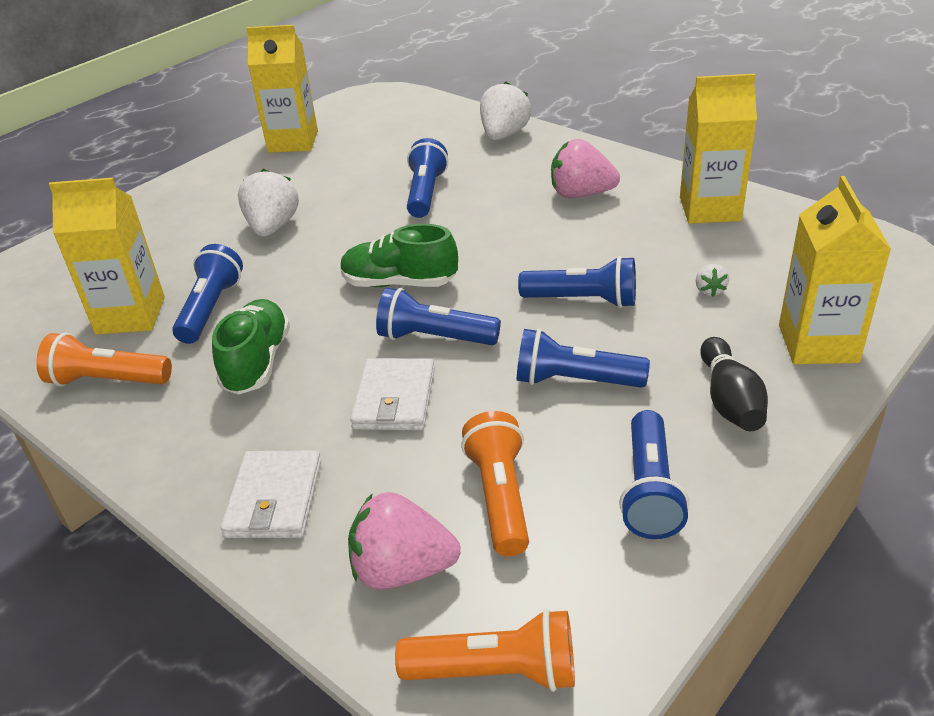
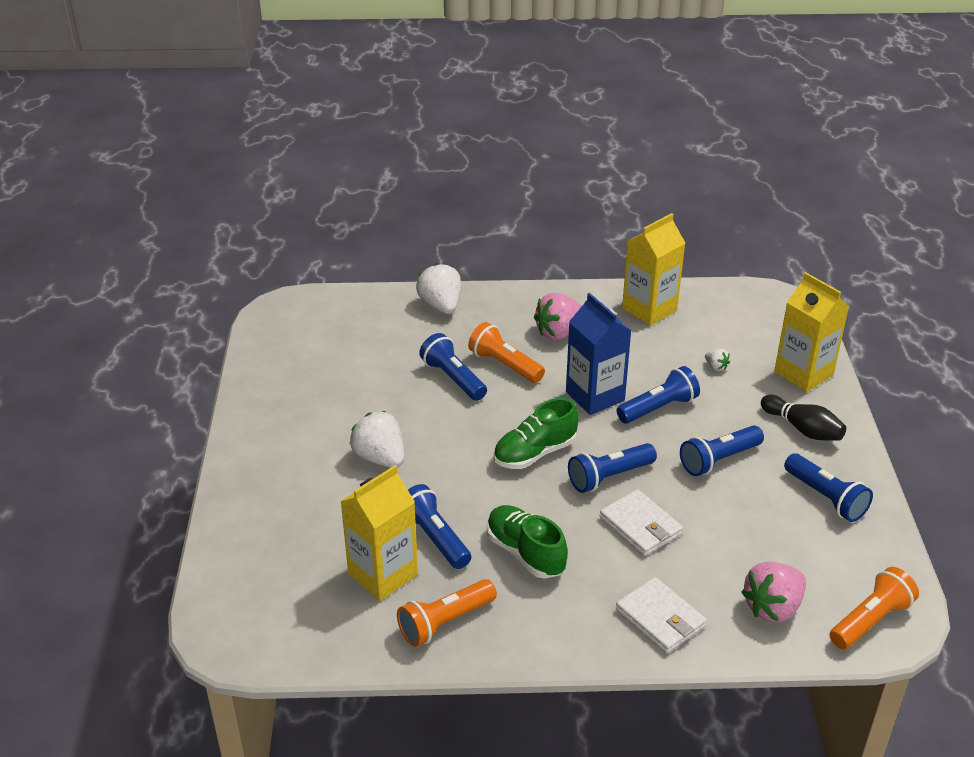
camera: 45 degrees left, 0 degrees up
yellow carton [246,25,318,153] -> none
orange flashlight [461,411,529,557] -> orange flashlight moved to [468,322,545,383]
none -> blue carton [566,293,631,415]

